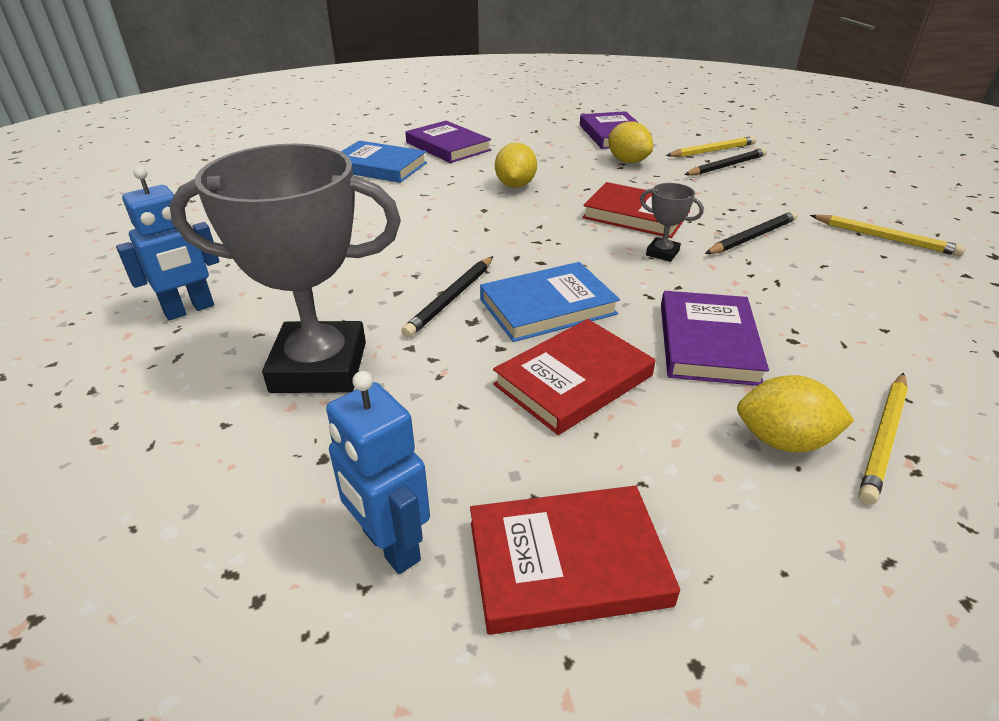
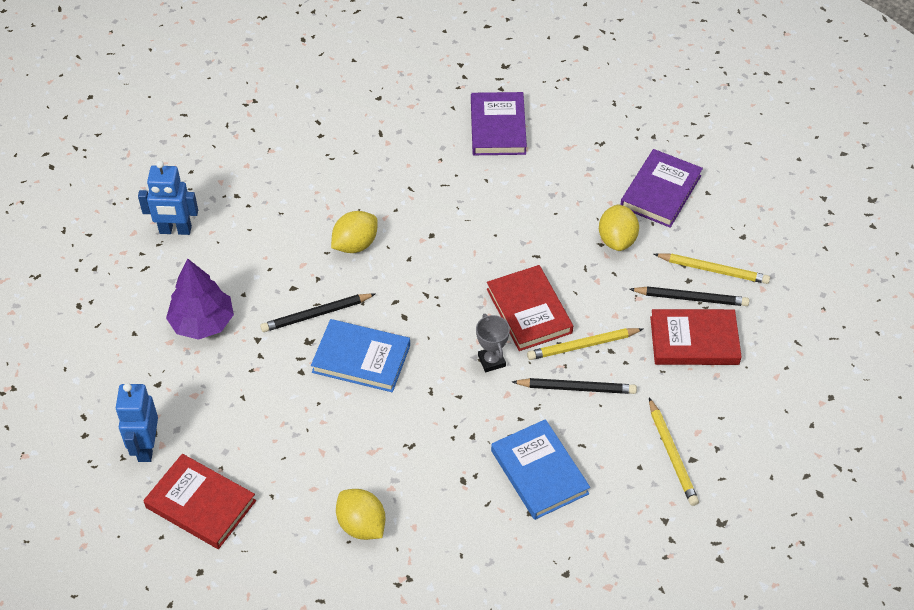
camera: 40 degrees right, 15 degrees up
grey trophy [169,143,401,393] -> purple tree [166,259,234,340]
blue book [341,141,427,183] -> blue book moved to [491,419,590,520]
red book [493,319,655,435] -> red book moved to [650,309,742,365]
yellow lemon [495,143,537,188] -> yellow lemon moved to [331,211,378,253]
purple book [661,291,769,386] -> none
yellow pencil [858,373,908,505] -> yellow pencil moved to [527,328,643,360]

